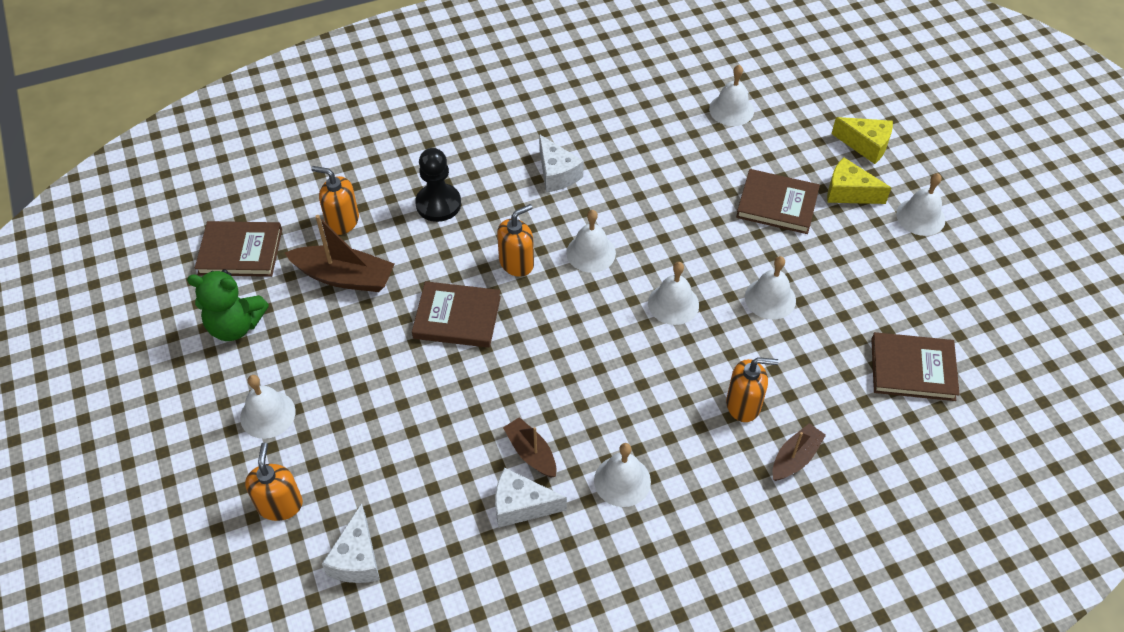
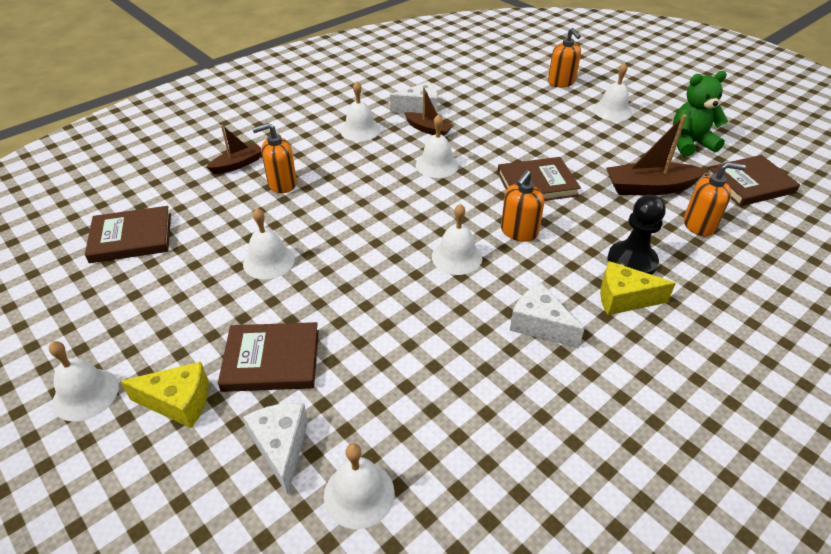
camera: 160 degrees right, 10 degrees down
white cheese [322,503,380,583] -> white cheese moved to [243,403,308,495]
white bell [648,262,699,325] -> white bell moved to [416,114,459,178]
brown boat [772,423,826,481] -> brown boat turned 150 degrees counterclockwise [206,125,262,174]
yellow cheese [831,117,893,164] -> yellow cheese moved to [600,261,676,315]

